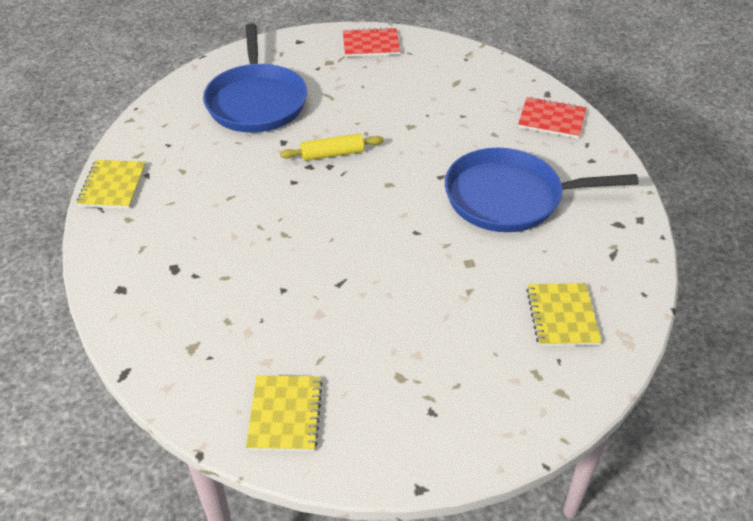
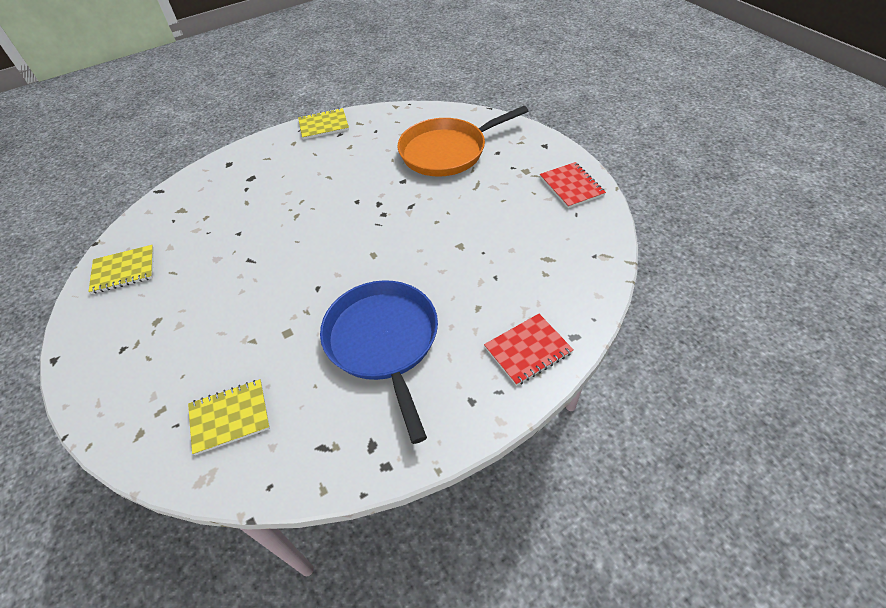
camera: 75 degrees right, 5 degrees up
blue pan [203,23,307,133] -> orange pan [398,106,528,177]
yellow rolling pin [280,133,384,161] -> none
red notebook [518,97,586,139] -> red notebook turned 60 degrees clockwise [484,314,574,386]

